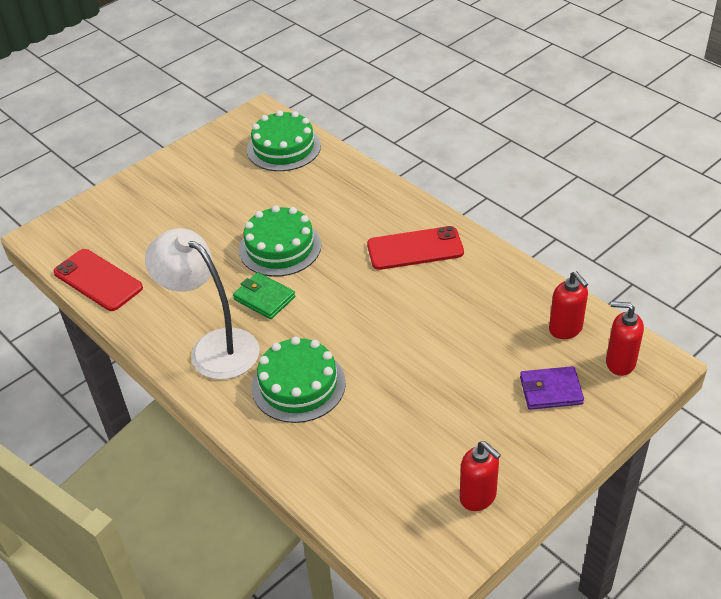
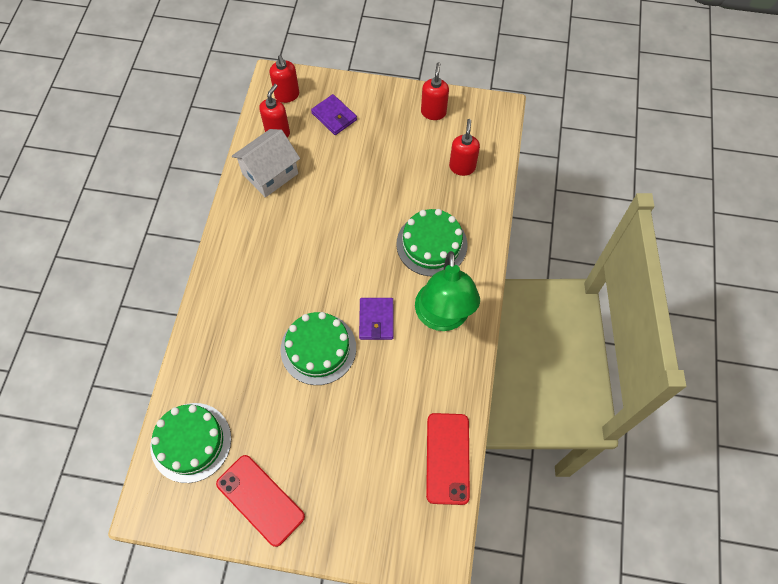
camera: 130 degrees left, 20 degrees up
white lamp [145,228,260,380] -> green lamp [415,251,480,331]
green wallet [233,272,295,319] -> purple wallet [359,298,393,340]
red phone [367,226,464,270] -> red phone moved to [216,455,305,547]
none -> white house [232,129,300,198]
none -> red soap dispenser [449,119,480,176]

